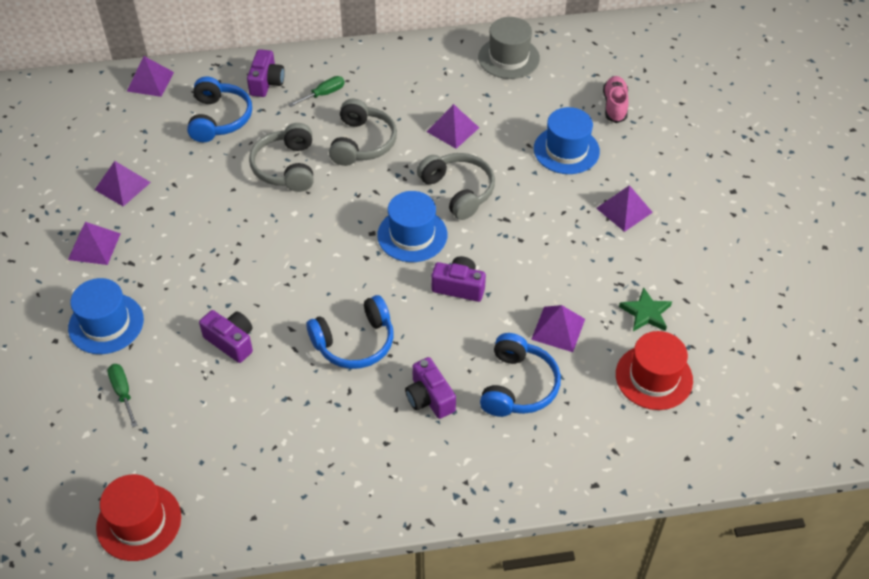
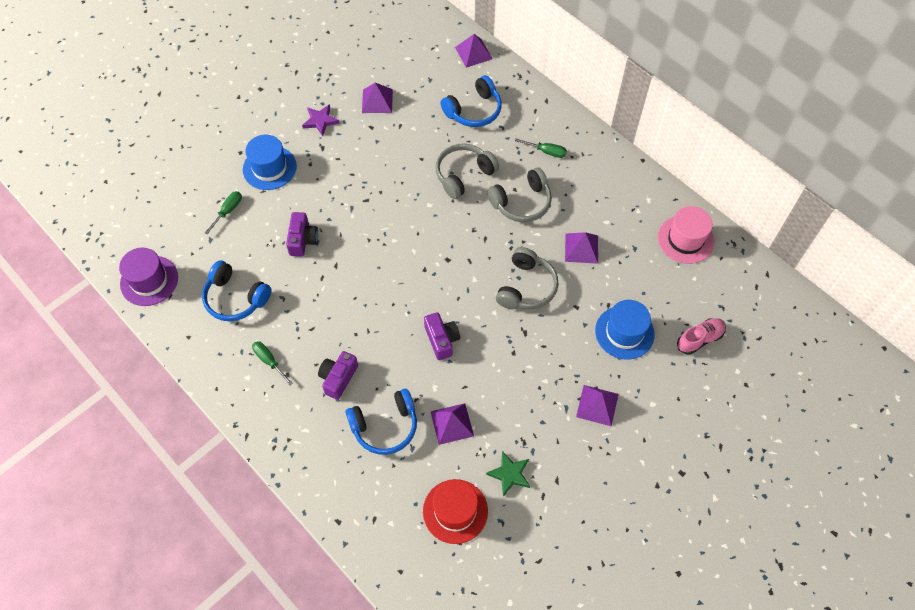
camera: 55 degrees right, 10 degrees up
purple pyramid [68,222,121,265] -> purple star [302,104,340,136]
red hat [96,474,181,561] -> purple hat [119,248,178,306]
purple camera [247,49,285,97] -> none
blue headphones [306,295,394,369] -> blue headphones moved to [202,261,272,321]
blue hat [377,191,447,262] -> none
grey hat [478,17,540,79] -> pink hat [658,206,714,264]
none -> green screwdriver [252,341,293,385]

